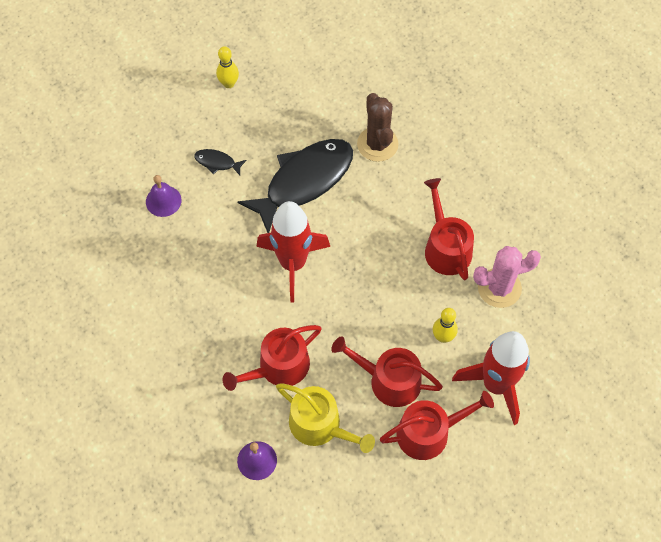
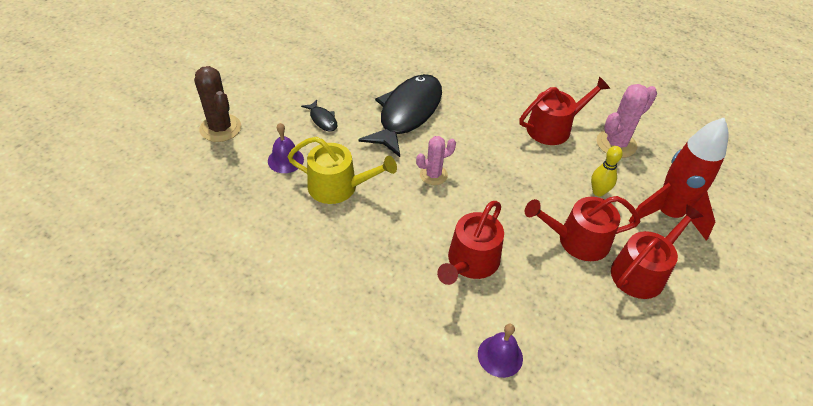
camera: 25 degrees left, 15 degrees down
black fish [194,149,247,175] -> black fish turned 120 degrees counterclockwise [301,100,337,132]
yellow bowling pin [216,46,239,88] -> none
red rocket [256,201,330,302] -> pink cactus [416,136,456,185]
yellow watering can [276,383,375,453] -> yellow watering can moved to [287,137,397,204]
brown cactus [357,93,398,162] -> brown cactus moved to [194,66,241,142]
red watering can [424,178,474,280] -> red watering can turned 105 degrees clockwise [519,77,610,145]

